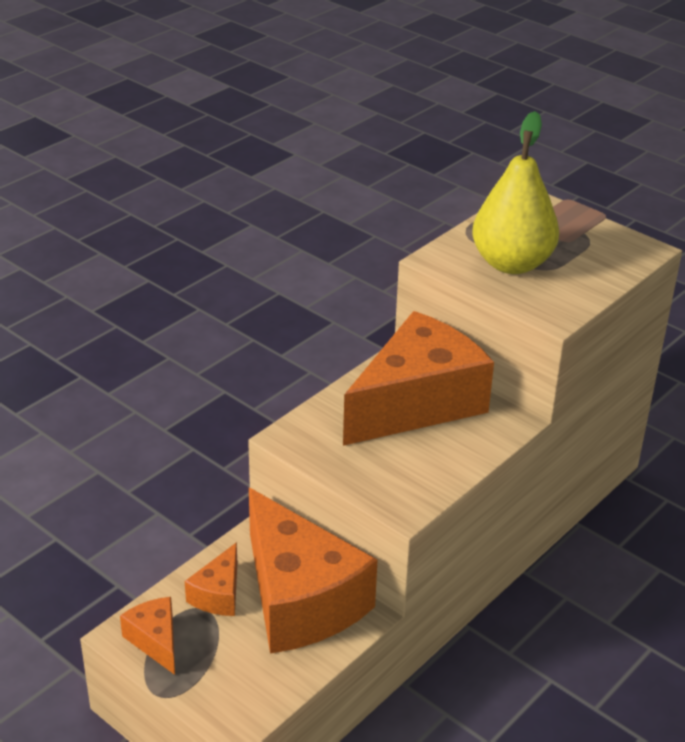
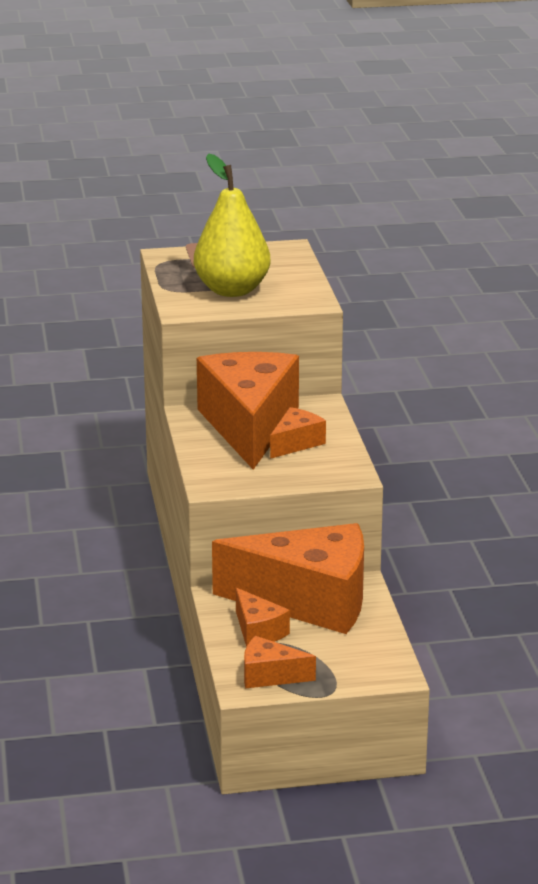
camera: 50 degrees left, 10 degrees down
none -> orange cheese [270,407,326,459]

